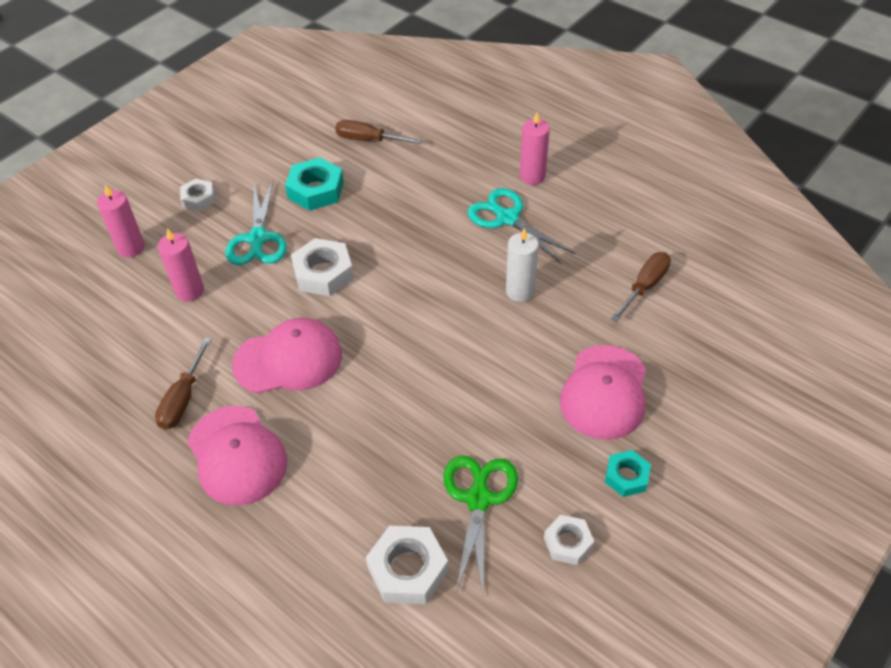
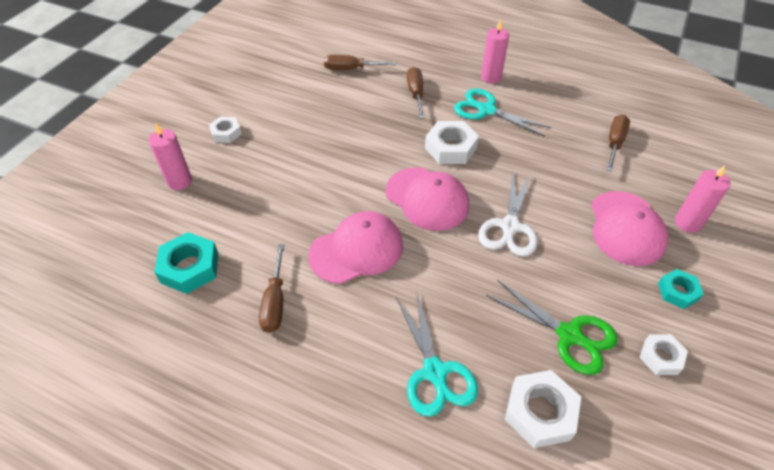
camera: 15 degrees left, 0 degrees up
pink candle [158,228,204,302] -> pink candle moved to [675,165,731,233]
pink cap [187,406,287,506] -> pink cap moved to [386,167,469,231]
turquoise scissors [226,181,287,265] -> turquoise scissors moved to [396,291,478,417]
turquoise nut [285,158,344,211] -> turquoise nut moved to [154,232,218,294]
white nut [291,238,354,296] -> white nut moved to [425,121,479,164]
green scissors [443,455,518,594] -> green scissors turned 135 degrees clockwise [486,280,617,375]
white candle [506,228,539,302] -> none
none -> brown screwdriver [407,67,425,118]
none -> white scissors [478,173,538,257]

